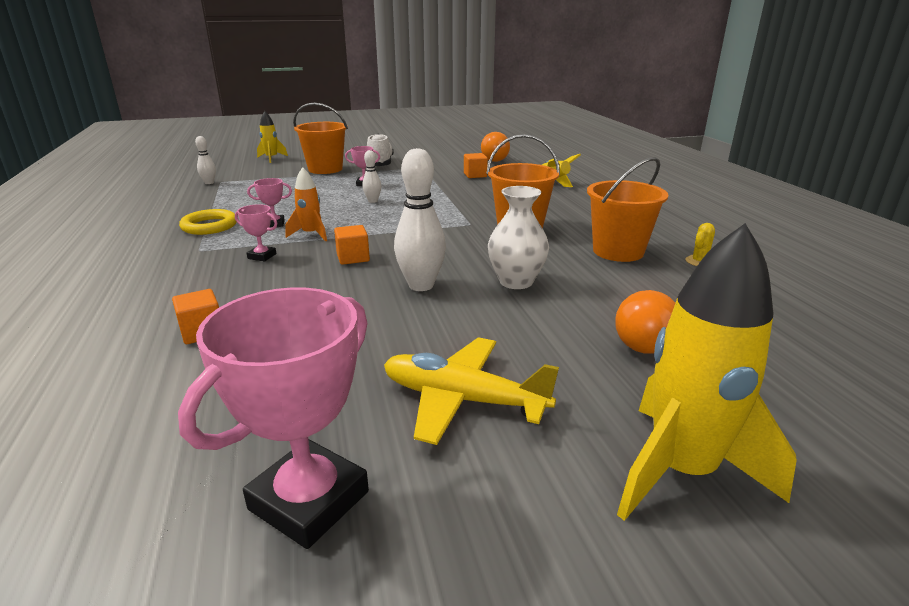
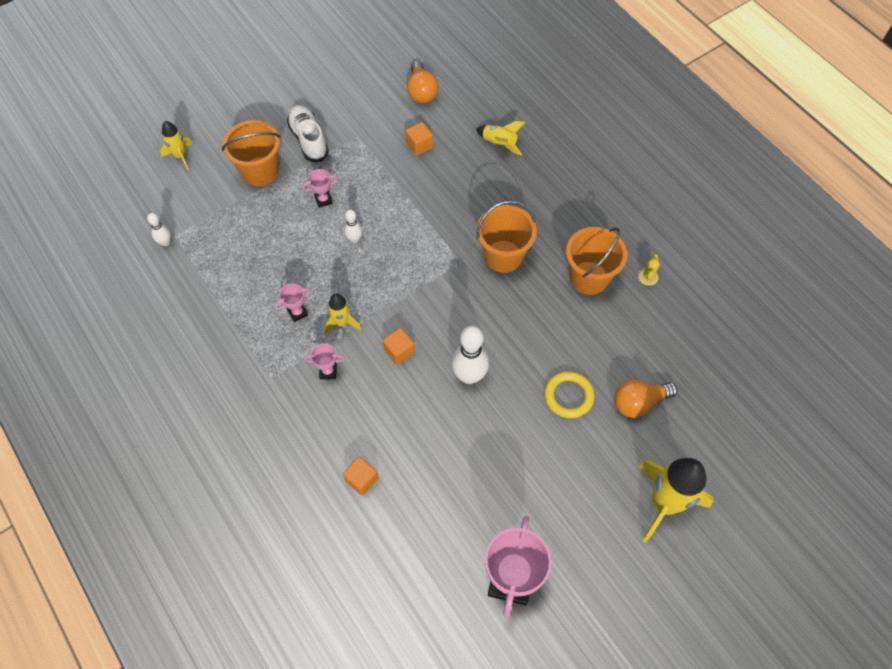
camera: 20 degrees left, 35 degrees up
yellow ring [179,209,237,235] -> yellow ring moved to [544,371,595,418]
orange rocket [286,167,327,242] -> yellow rocket [324,294,362,335]
yellow plane [384,337,559,445] -> none
white vase [488,186,549,289] -> none

